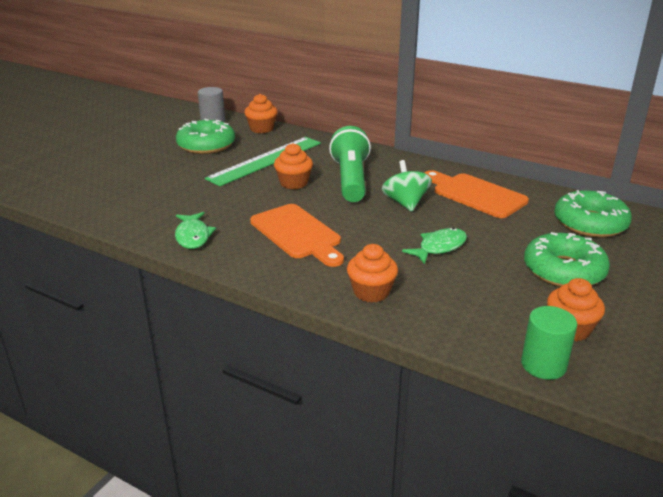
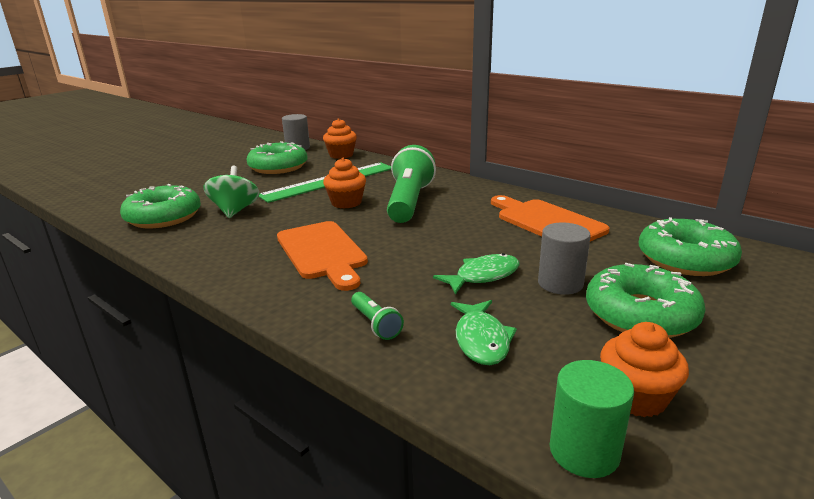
camera: 10 degrees right, 5 degrees down
green fish [175,212,216,249] -> green fish moved to [451,300,517,365]
orange cupcake [347,244,398,303] -> green flashlight [351,292,404,340]
green spinning top [382,160,432,212] -> green spinning top moved to [203,166,260,218]
none -> green donut [120,184,201,228]
none -> grey cylinder [538,223,591,295]

